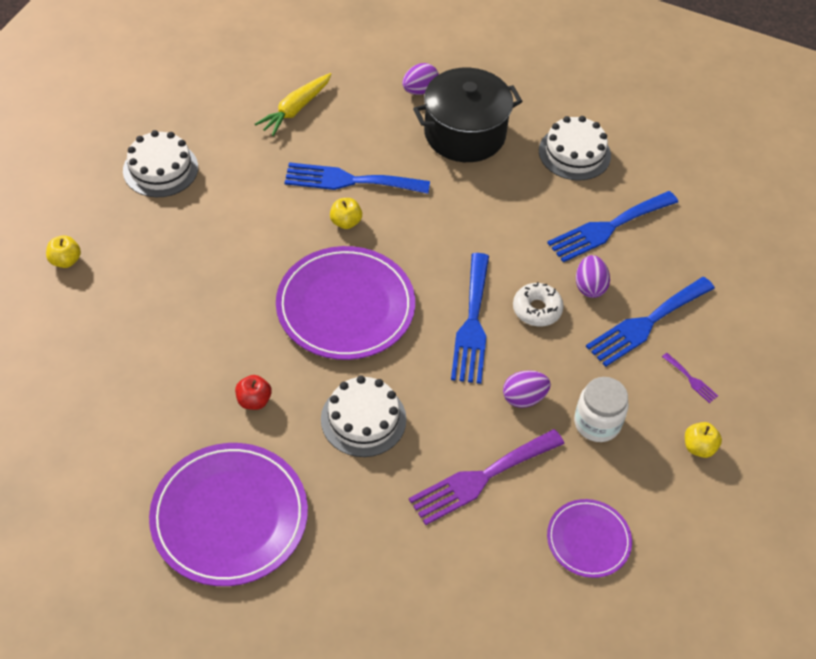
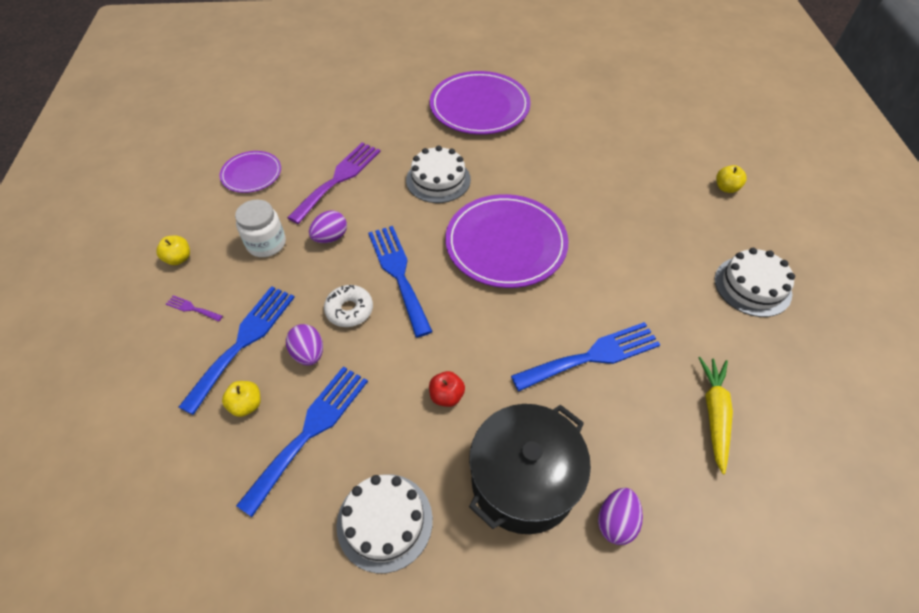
camera: 155 degrees right, 0 degrees up
red apple [235,375,272,410] -> red apple moved to [429,371,465,407]
yellow apple [330,198,362,229] -> yellow apple moved to [222,381,261,417]

